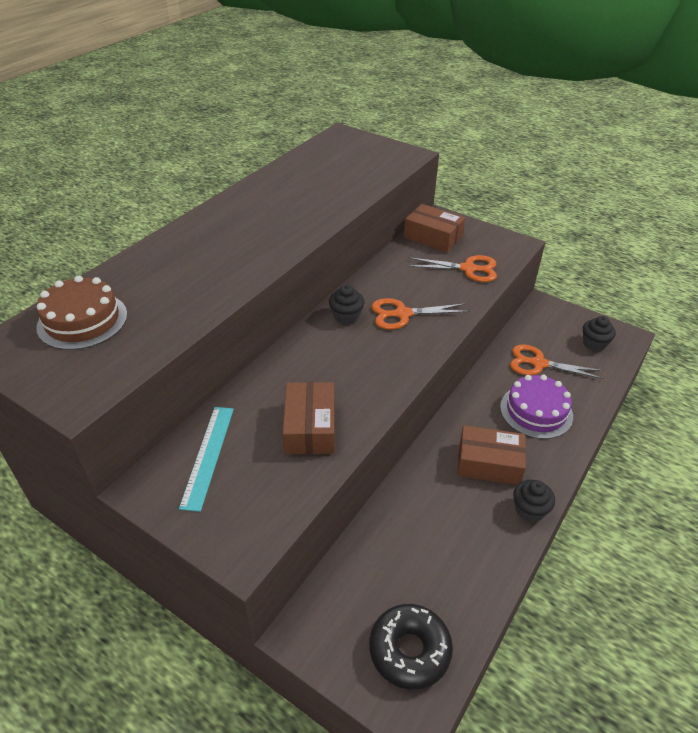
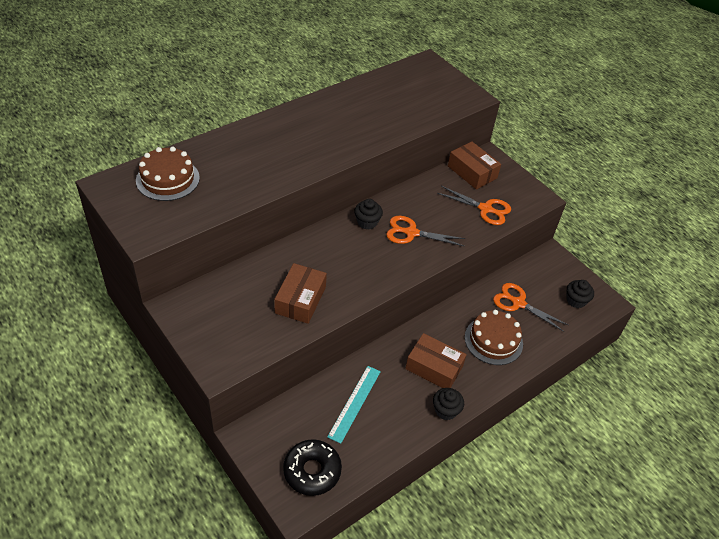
camera: 15 degrees right, 5 degrees up
turquoise ruler [179,407,234,512] -> turquoise ruler moved to [327,366,381,444]
purple cake [500,375,573,439] -> brown cake [465,310,523,365]

